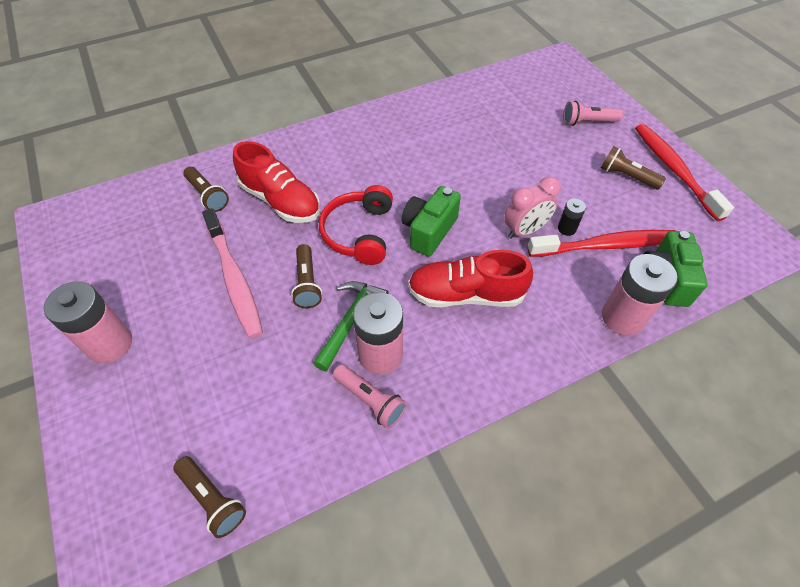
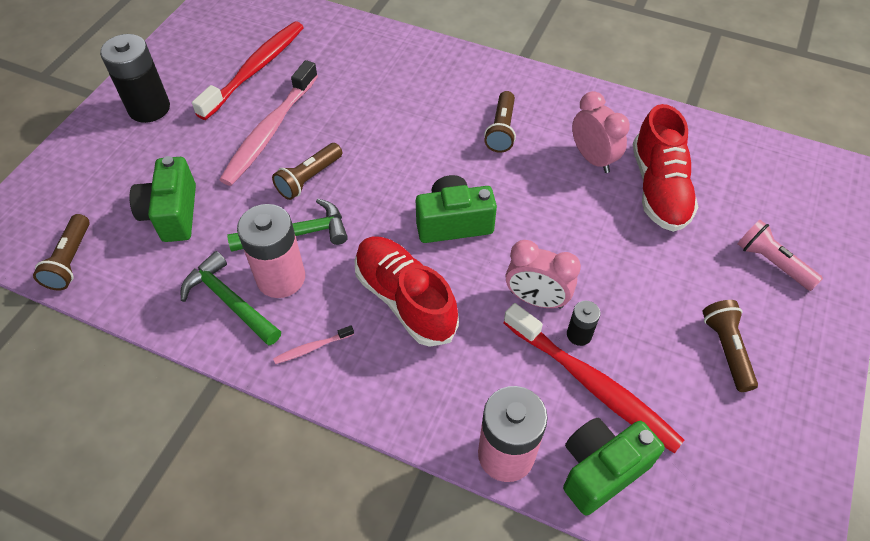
camera: 50 degrees right, 0 degrees up
pink battery [44,281,132,363] -> black battery [100,34,170,123]
brown flashlight [183,167,229,212] -> brown flashlight moved to [484,91,516,153]
red shoe [233,141,320,223] -> red shoe moved to [633,104,699,232]
red headphones [319,185,393,265] -> none
pink flashlight [333,364,407,429] -> green hammer [181,251,281,346]
red toothbrush [635,124,734,221] -> red toothbrush moved to [192,21,304,120]
none -> green camera [129,156,196,242]
none -> pink toothbrush [273,325,354,364]
none -> pink clock [572,91,630,173]

